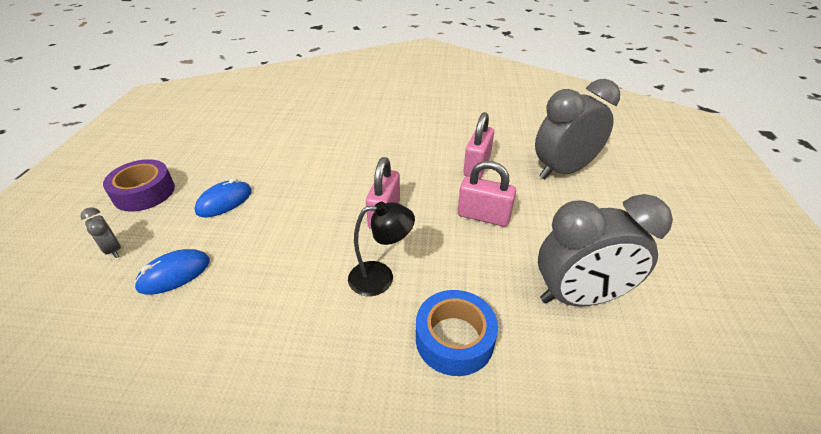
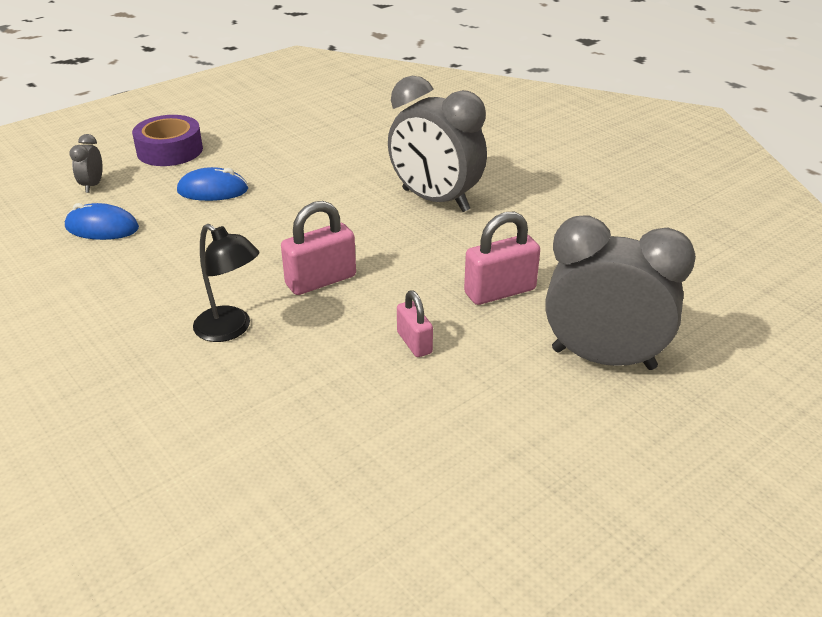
camera: 45 degrees right, 5 degrees down
blue tape [416,290,498,376] -> none
pink padlock [458,161,516,227] -> pink padlock [397,290,433,357], size x0.63
grey clock [538,194,673,306] -> grey clock moved to [388,76,487,212]

